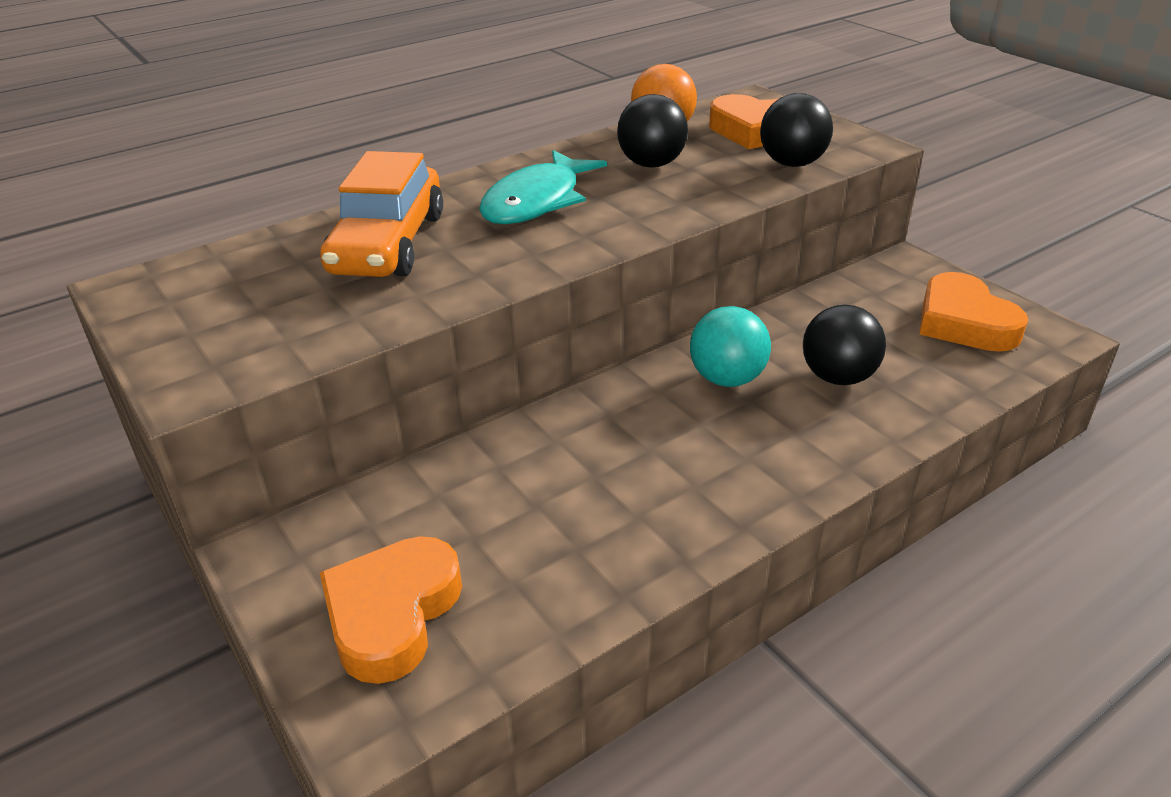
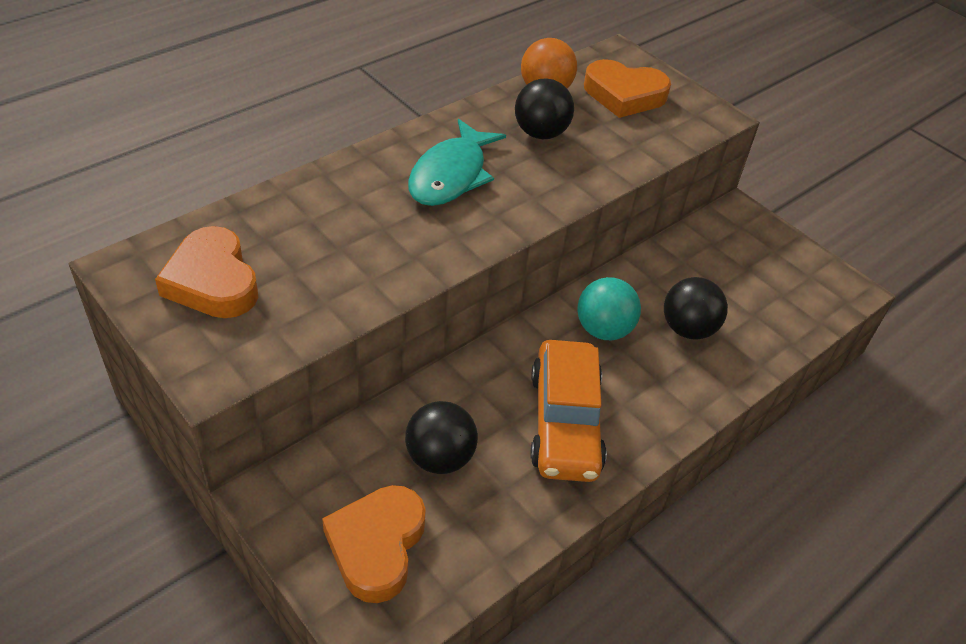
camera: 10 degrees left, 10 degrees up
orange car [320,151,443,277] -> orange car moved to [530,340,607,482]
black ball [760,93,833,167] -> black ball moved to [405,401,478,474]
orange heart [919,272,1028,352] -> orange heart moved to [155,226,258,318]

